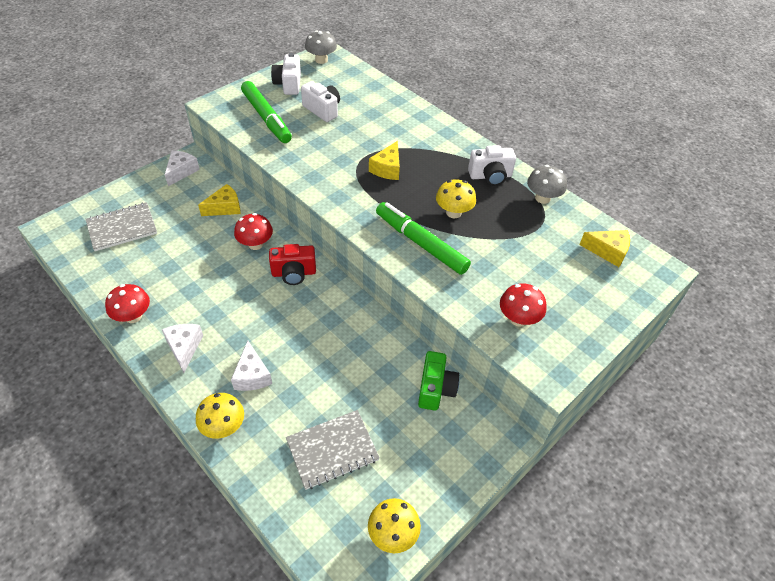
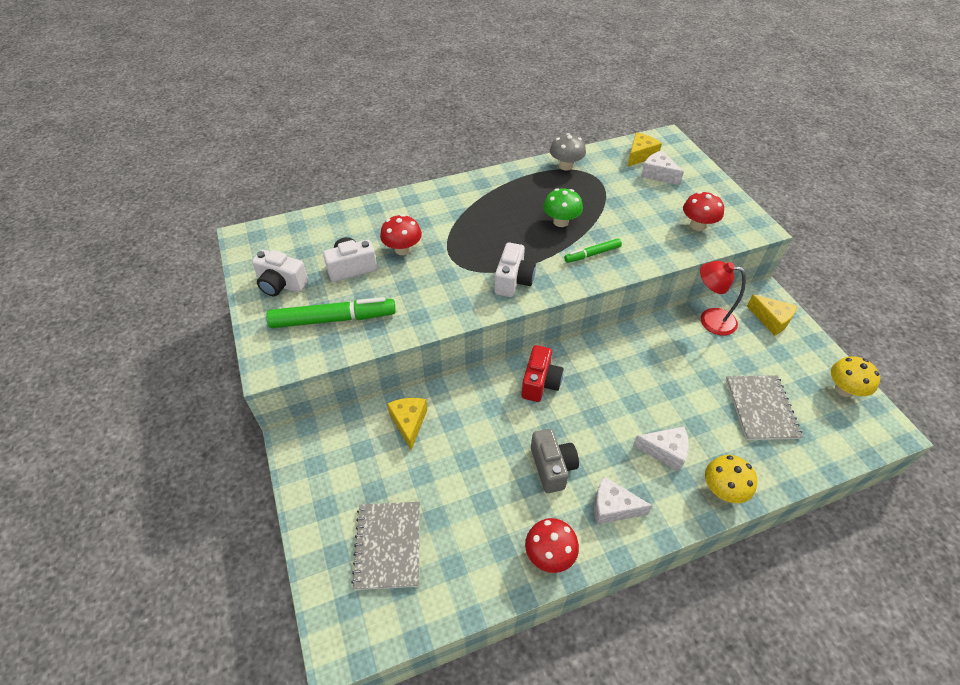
camera: 65 degrees left, 0 degrees up
white cheese [165,150,200,186] -> white cheese moved to [641,150,684,185]
red mushroom [234,213,273,250] -> red mushroom moved to [380,214,422,255]
grey mushroom [305,30,337,64] -> none
yellow cheese [369,141,400,180] -> yellow cheese moved to [747,295,797,336]
green marker [376,202,471,275] -> green marker [564,238,622,263], size x0.55
green camera [418,351,460,411] -> red lamp [700,261,746,336]
yellow mushroom [436,179,476,218] -> green mushroom [543,188,583,227]
white camera [468,145,516,186] -> white camera moved to [495,242,536,297]
none -> grey camera [531,429,579,493]

